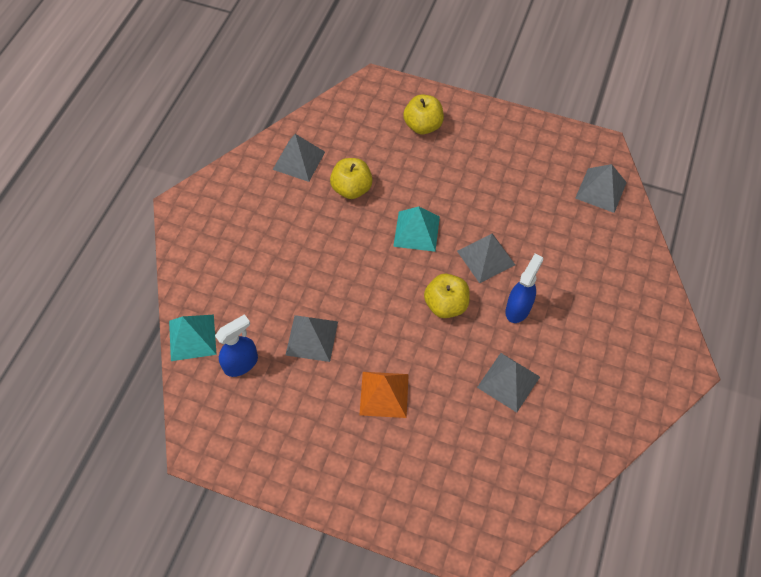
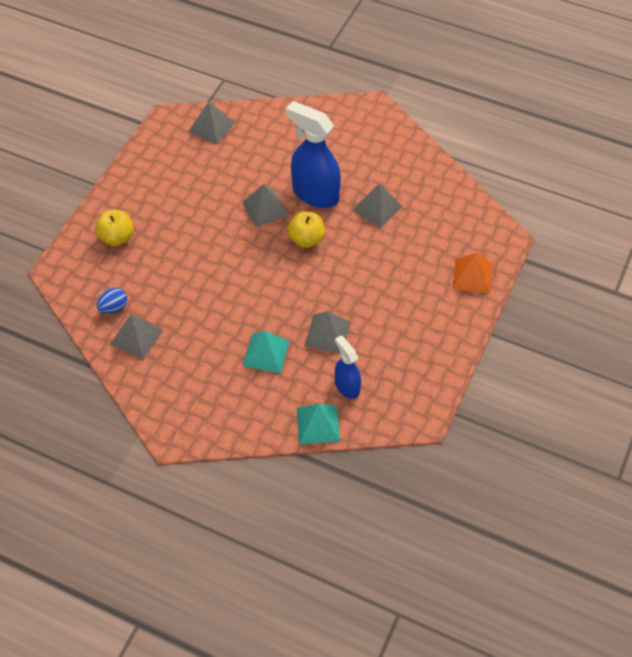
camera: 85 degrees left, 5 degrees down
yellow apple [330,158,373,199] -> none
orange pyramid [360,372,409,418] -> orange pyramid moved to [453,252,492,294]
turquoise pyramid [393,206,440,252] -> turquoise pyramid moved to [242,331,290,373]
blue spray bottle [505,254,543,323] -> blue spray bottle [286,101,341,208], size x1.79
none -> blue egg [97,288,127,314]

